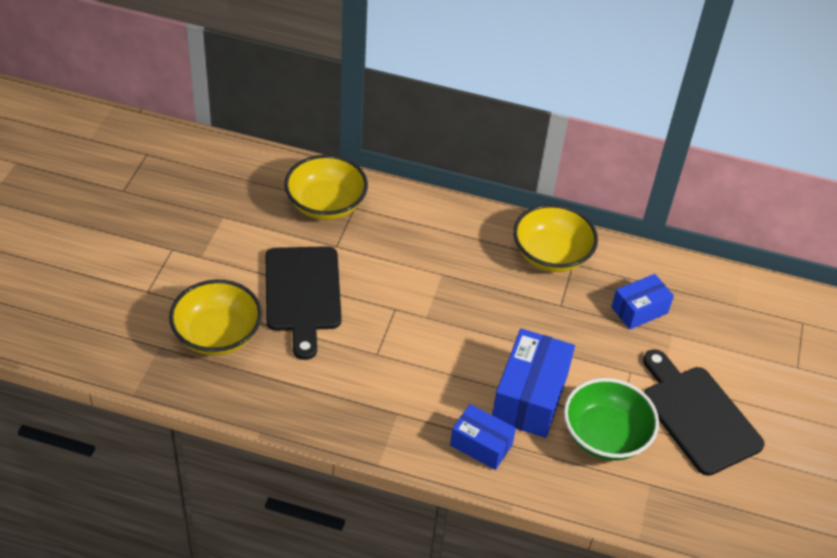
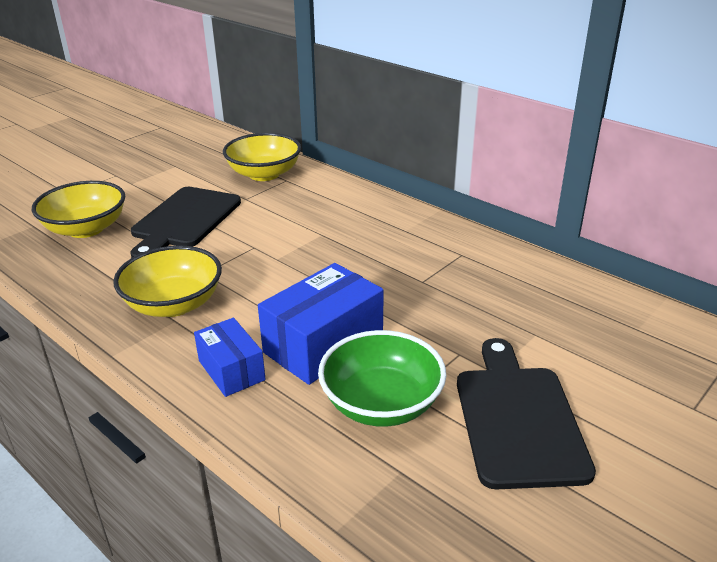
camera: 30 degrees right, 15 degrees down
yellow bowl [513,204,598,272] -> yellow bowl moved to [113,246,222,317]
blue box [611,274,674,330] -> none

